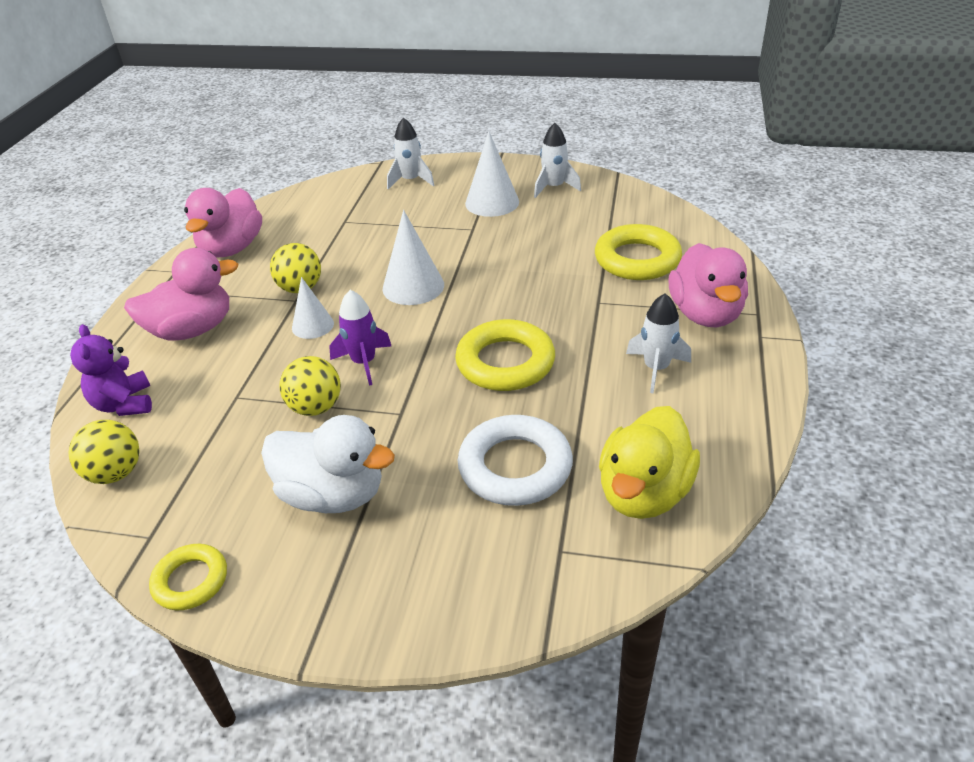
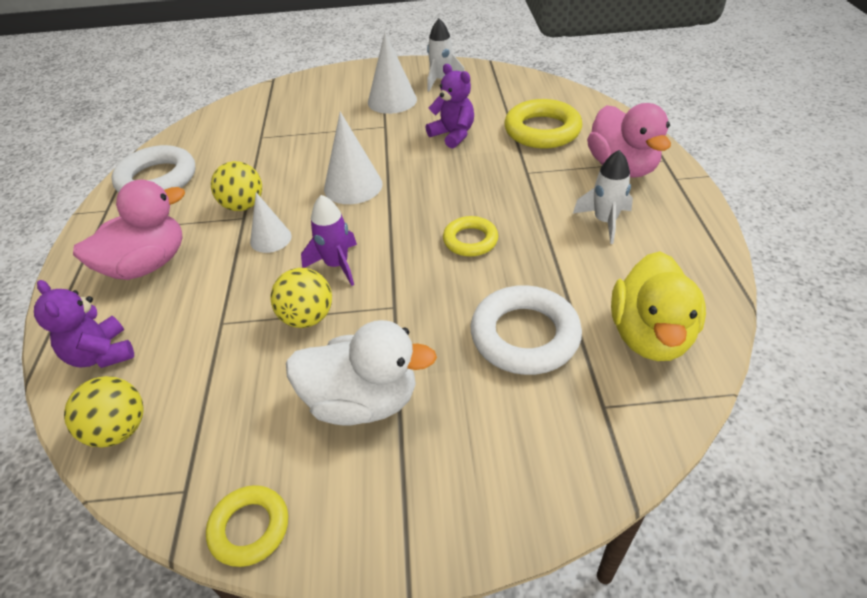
camera: 15 degrees left, 5 degrees up
pink duck [184,188,262,257] -> white ring [112,145,196,192]
white rocket [387,117,434,189] -> none
yellow ring [455,319,555,391] -> yellow ring [443,216,498,257], size x0.59
none -> purple teddy bear [425,64,474,149]

